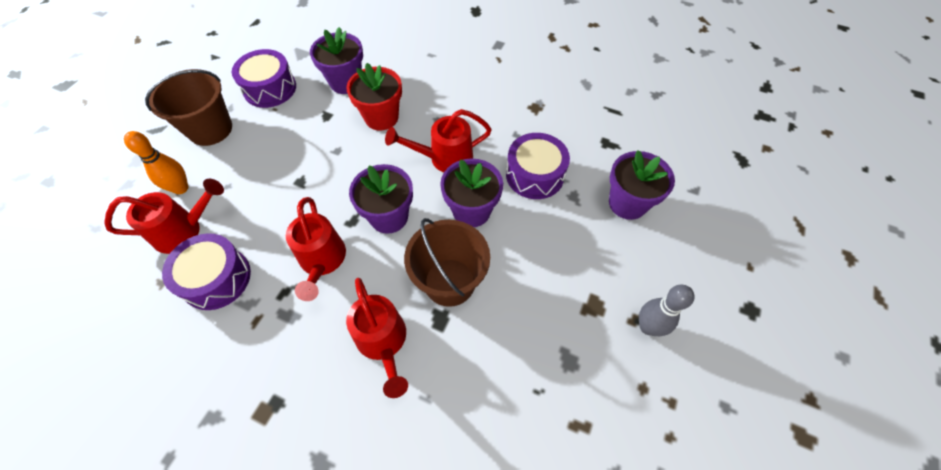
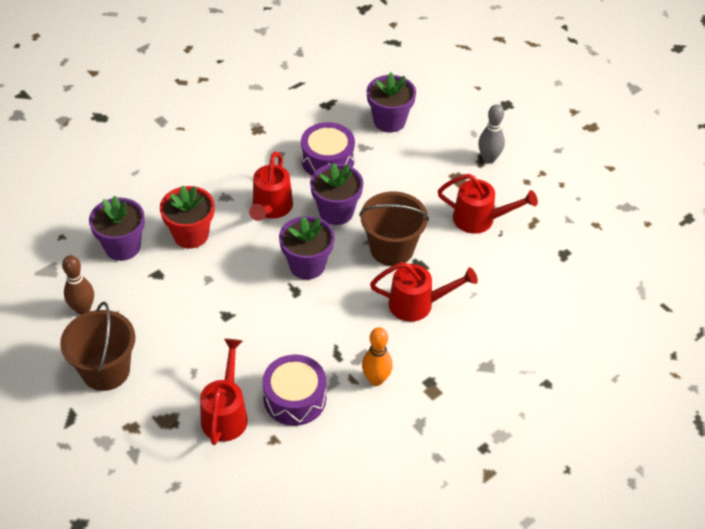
camera: 65 degrees left, 10 degrees down
orange bowling pin [124,131,188,194] -> orange bowling pin moved to [362,327,393,386]
purple drum [232,49,296,108] -> brown bowling pin [62,255,94,315]
red watering can [286,197,346,301] -> red watering can moved to [438,174,538,234]

